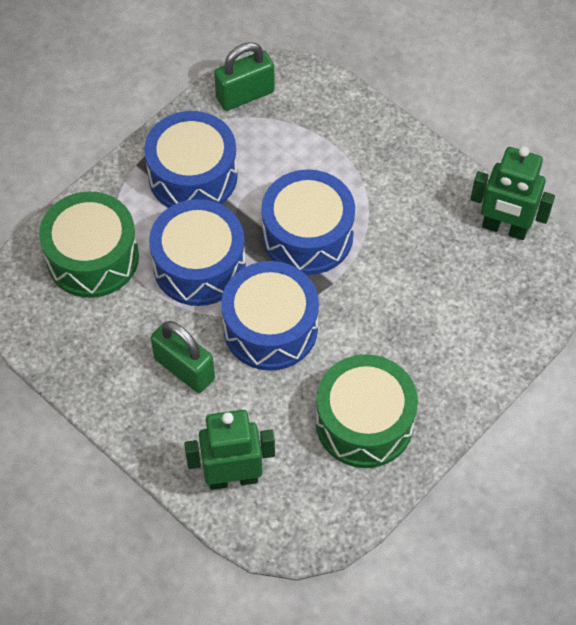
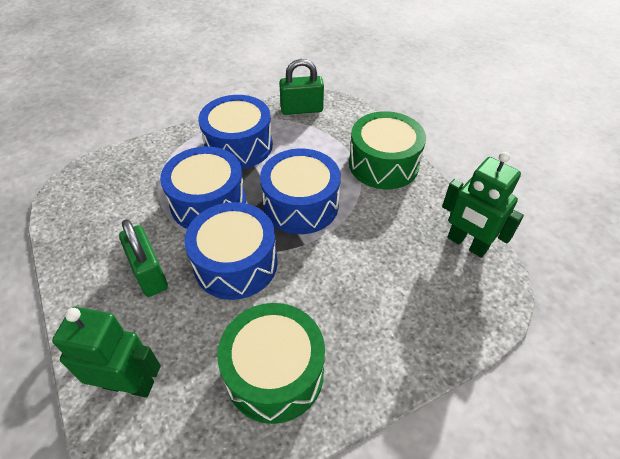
camera: 20 degrees right, 10 degrees down
green drum [39,191,139,298] -> green drum moved to [349,111,426,189]

